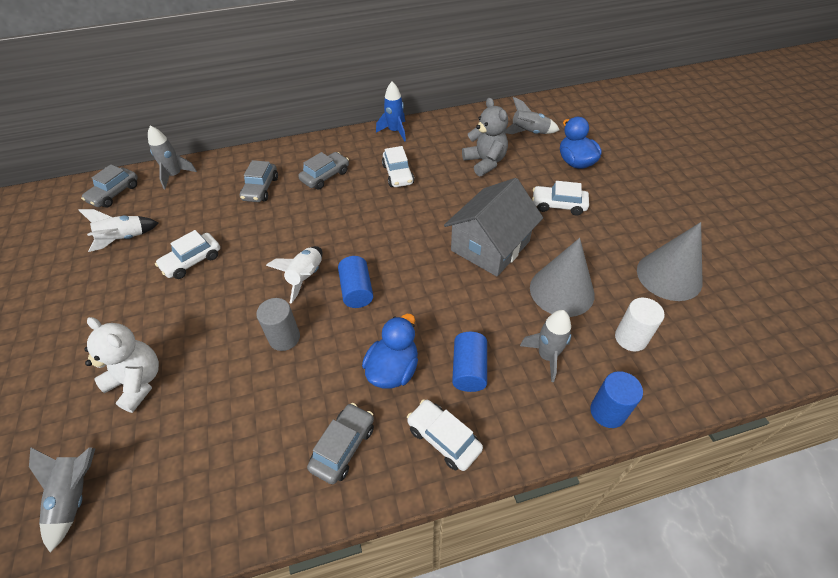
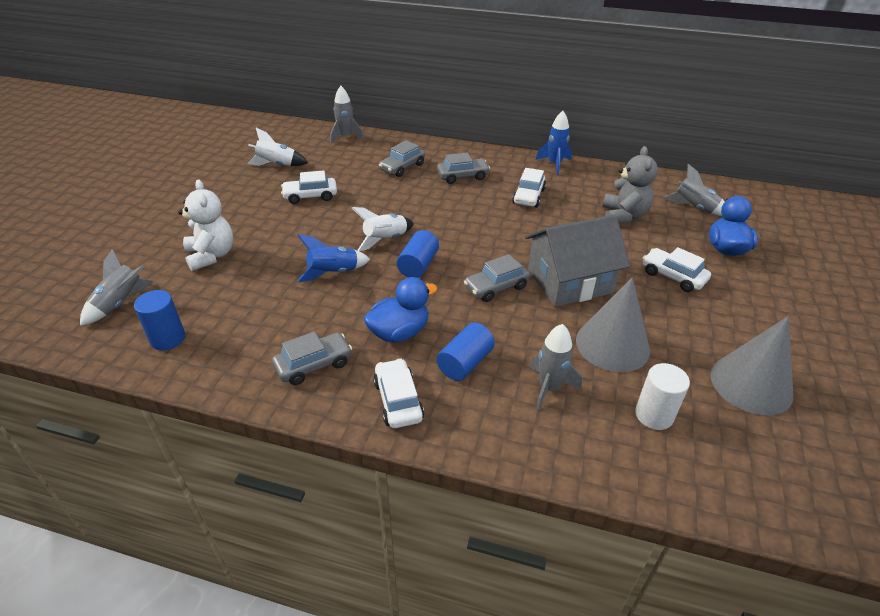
camera: 30 degrees right, 10 degrees down
grey car [81,164,138,208] -> grey car moved to [464,254,530,302]
grey cylinder [256,298,300,351] -> blue rocket [297,234,370,282]
blue cylinder [590,371,643,428] -> blue cylinder moved to [134,290,185,350]

